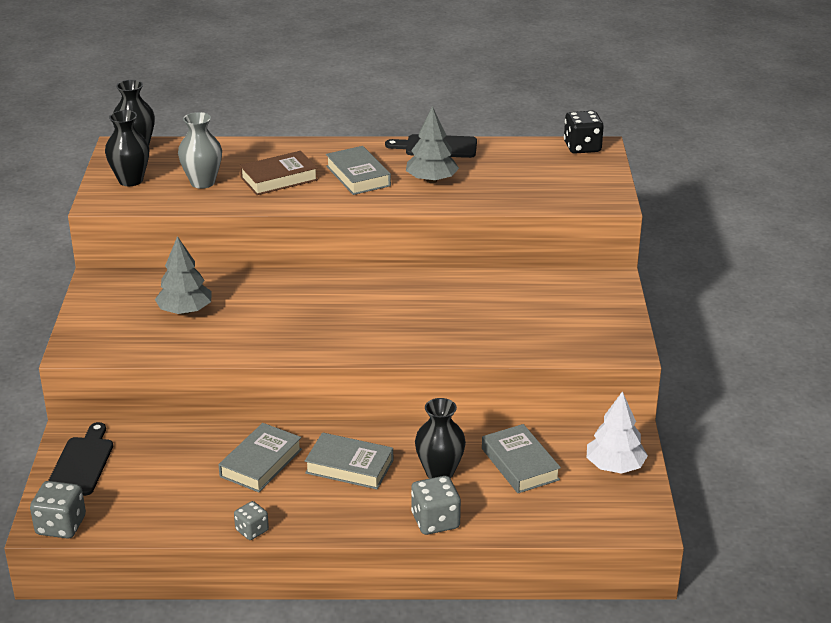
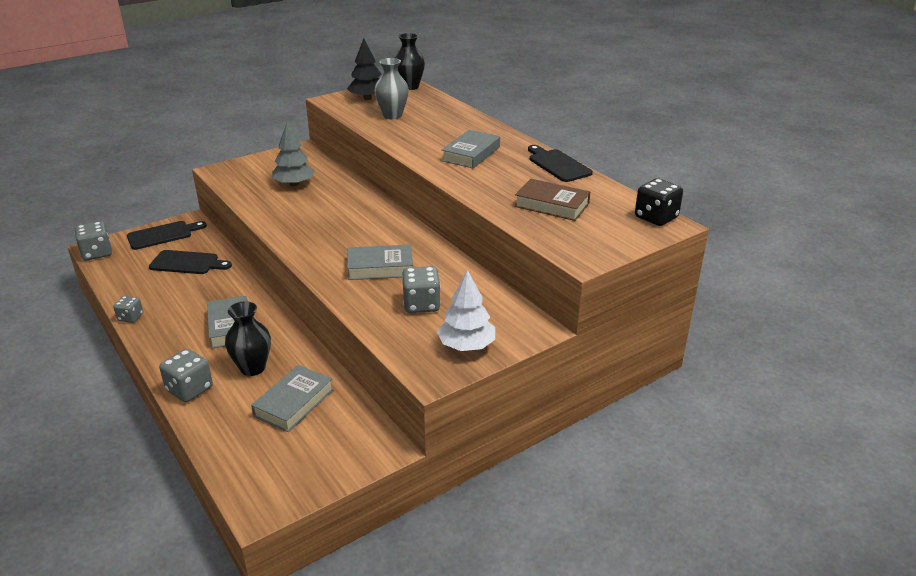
camera: 55 degrees right, 0 degrees up
black vase [105,110,149,186] -> black tree [347,38,381,100]
grey book [219,423,302,492] -> grey book moved to [347,244,413,280]
brown book [240,151,318,195] -> brown book moved to [515,179,590,221]
grey tree [406,106,459,183] -> none
white tree [587,391,648,474] -> white tree moved to [437,270,495,351]
none -> black cutting board [149,250,232,274]
none -> grey dice [402,266,441,313]

